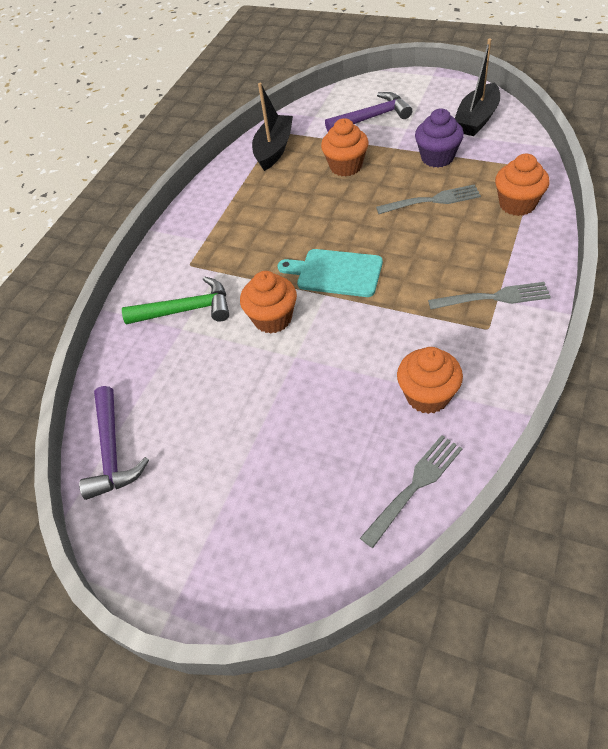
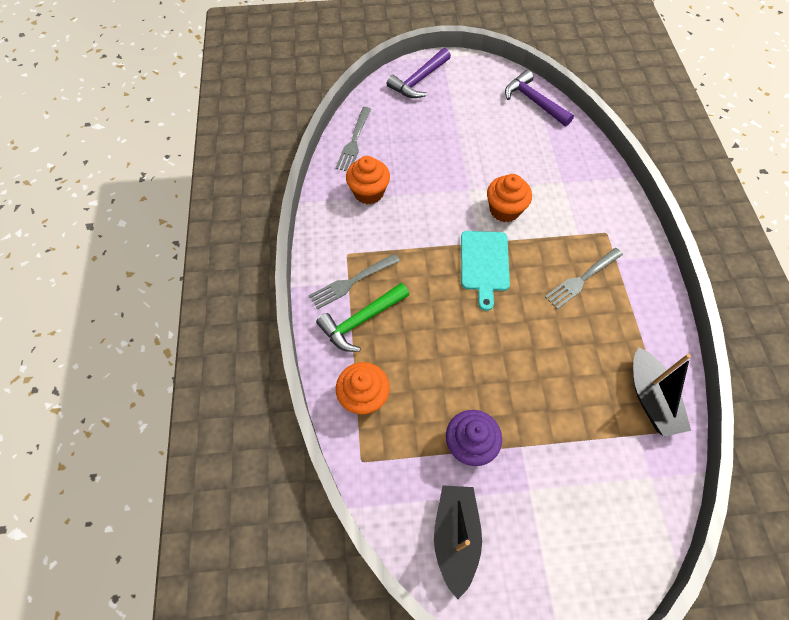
camera: 145 degrees right, 10 degrees up
green hammer [122,276,229,324] -> green hammer moved to [316,283,409,352]
turquoise cutting board [277,249,383,297] -> turquoise cutting board turned 105 degrees clockwise [461,231,510,311]
orange cupcake [321,118,369,176] -> none
purple hammer [325,92,412,132] -> purple hammer moved to [387,48,451,98]
grey fork [376,184,481,214] -> grey fork moved to [545,248,623,309]

